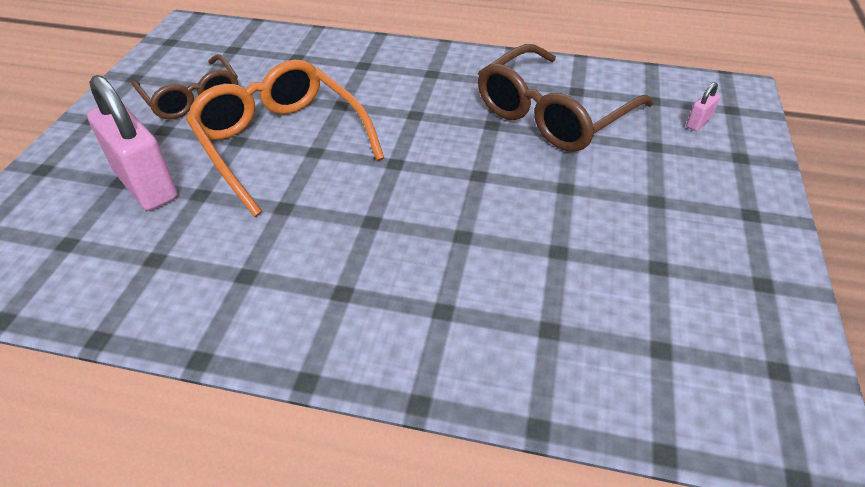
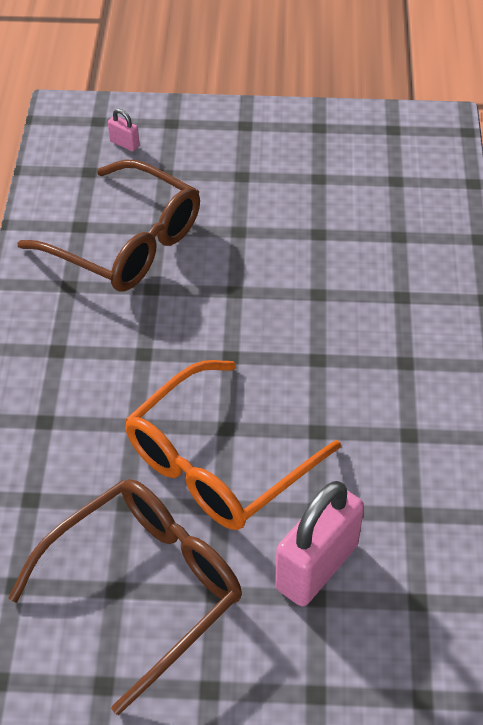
camera: 100 degrees left, 5 degrees up
brown glasses [131,54,238,119] -> brown glasses [8,479,242,715], size x1.52

